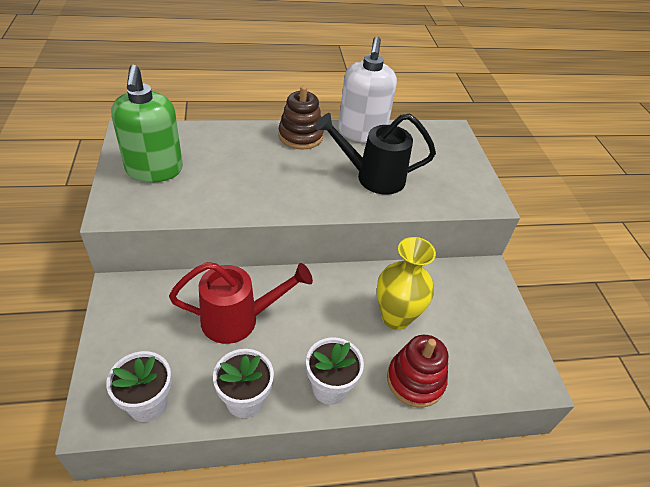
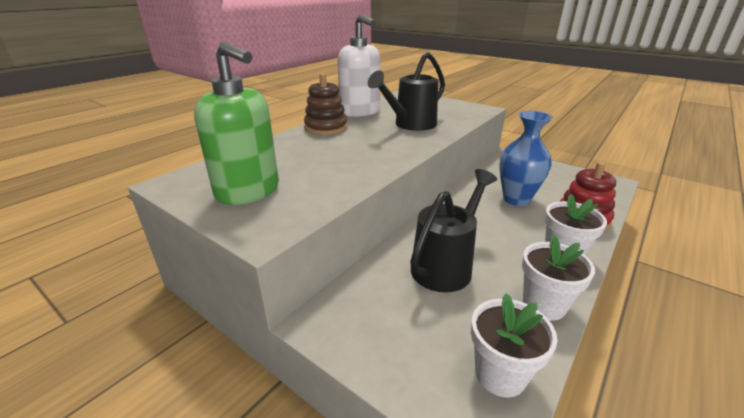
camera: 40 degrees left, 15 degrees down
red watering can [169,262,313,344] -> black watering can [410,169,497,292]
yellow vase [377,237,436,330] -> blue vase [499,111,553,206]

